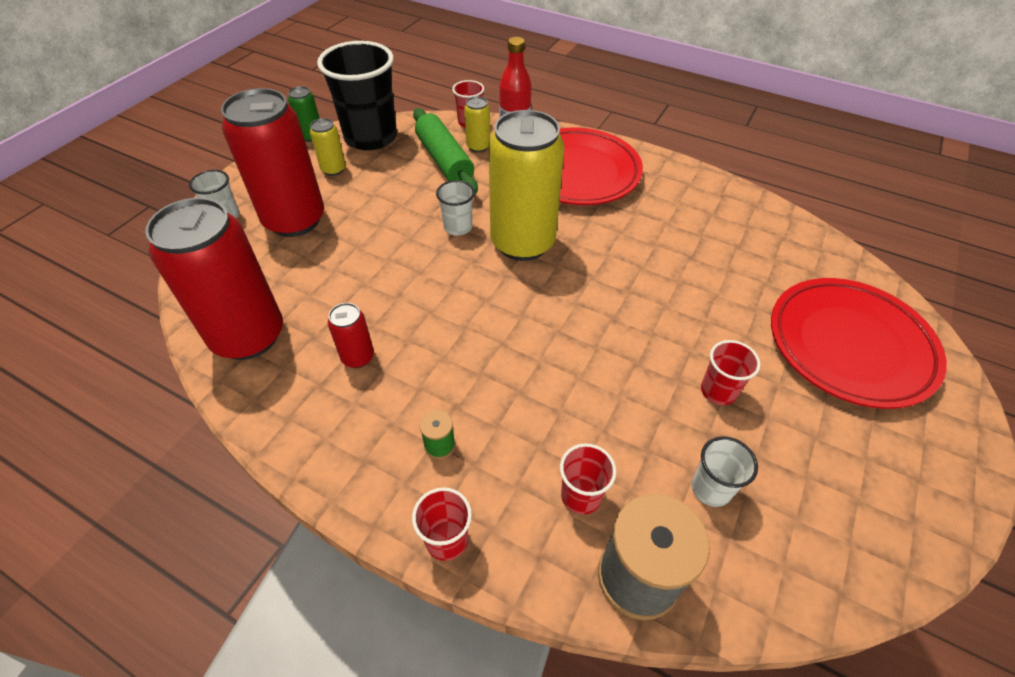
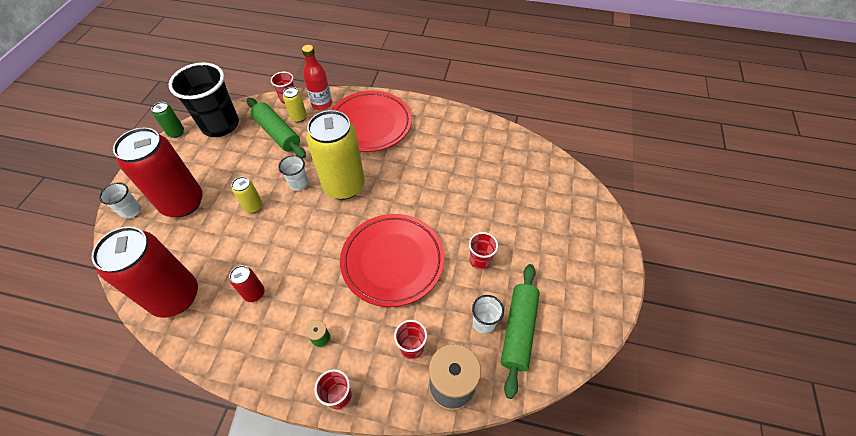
camera: 15 degrees left, 5 degrees up
yellow can [310,118,346,176] -> yellow can moved to [232,177,263,213]
red plate [771,278,947,409] -> red plate moved to [340,214,444,307]
none -> green rolling pin [501,264,540,399]

